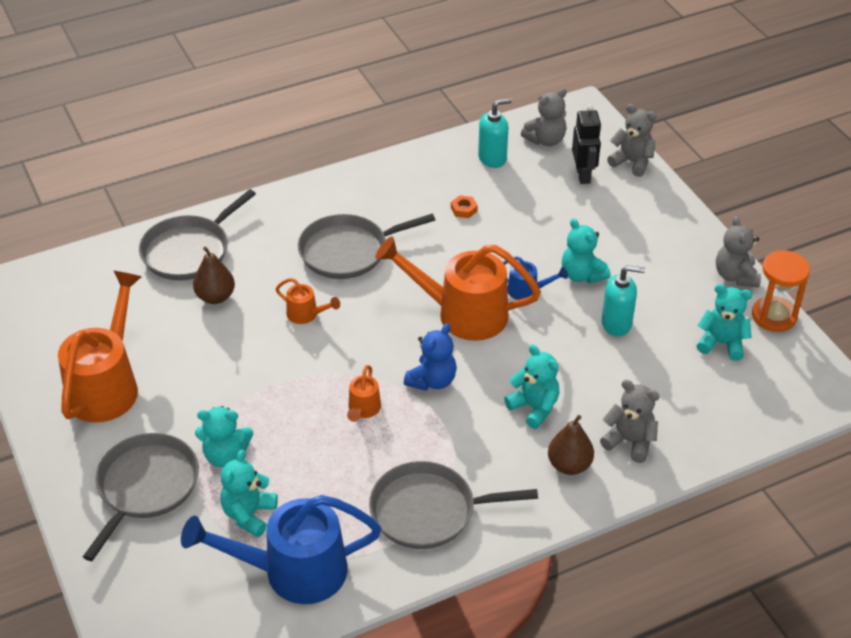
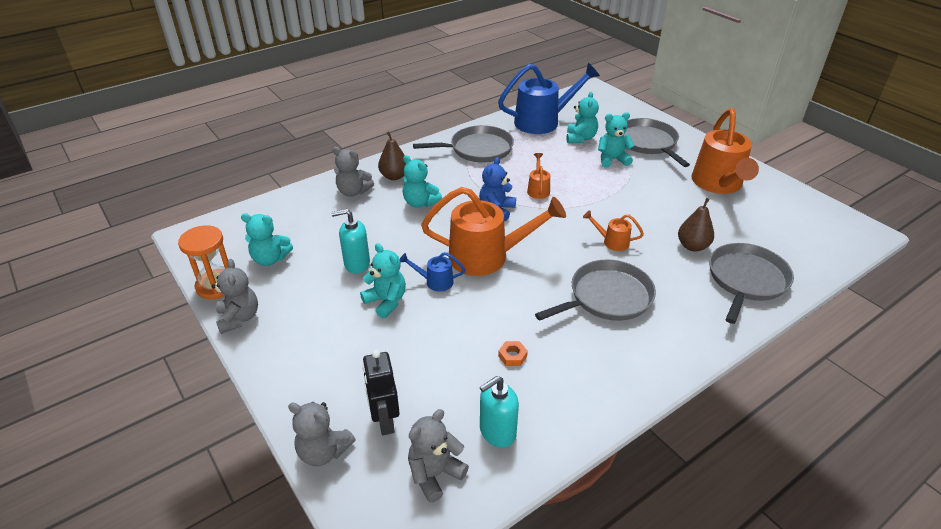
camera: 170 degrees right, 5 degrees down
grey pan [83,433,199,561] -> grey pan turned 150 degrees clockwise [623,118,690,167]

